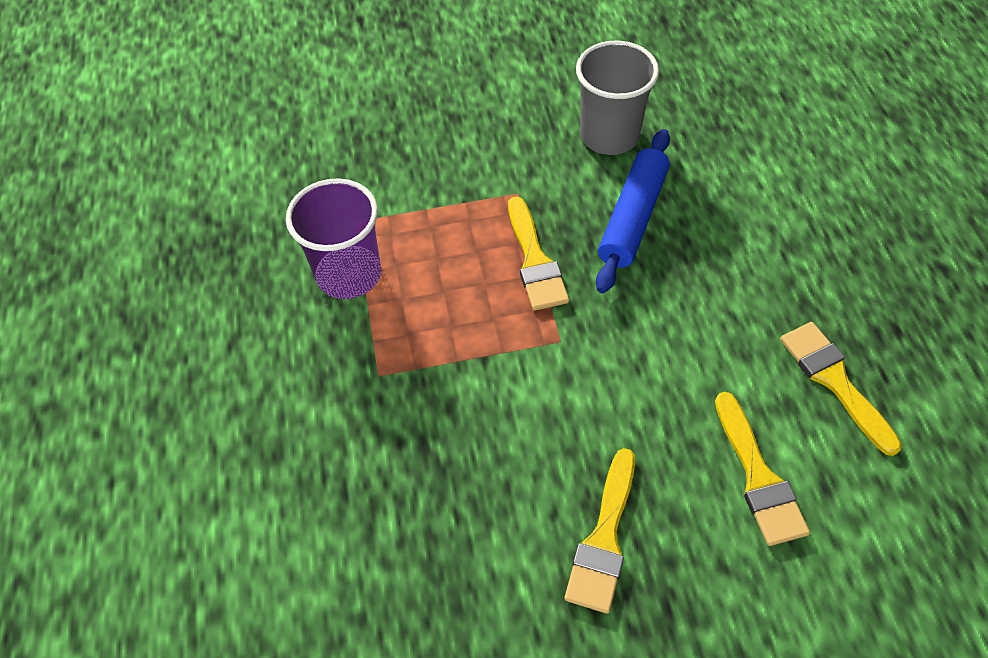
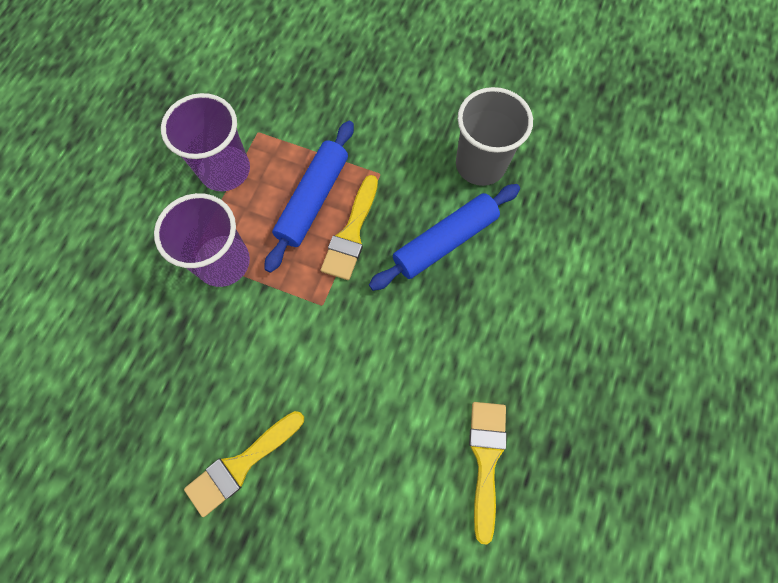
camera: 30 degrees right, 15 degrees up
yellow brush [715,392,810,546] -> none
none -> purple cup [154,193,250,287]
none -> blue rolling pin [264,121,354,273]

